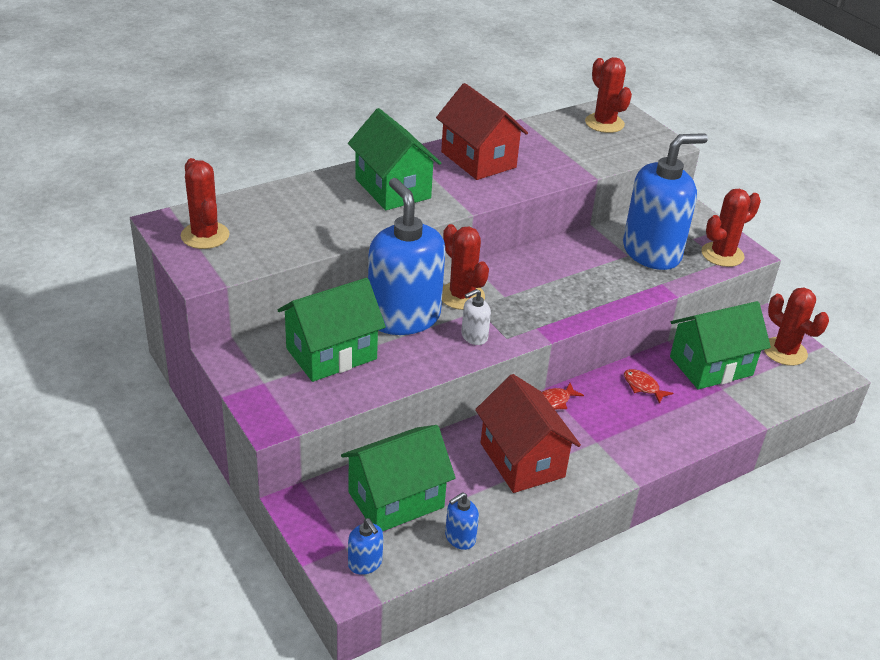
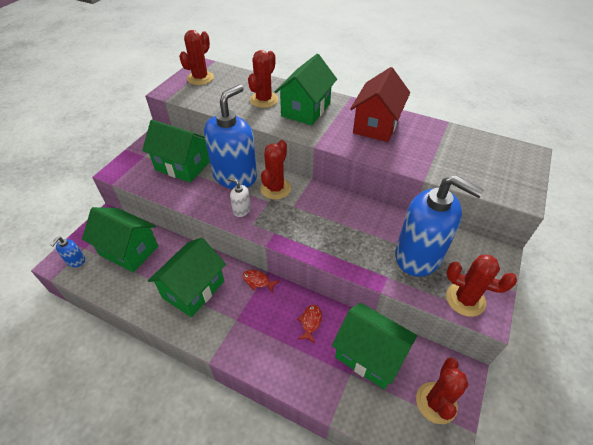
camera: 60 degrees right, 10 degrees up
blue soap dispenser [445,492,479,550] -> none
red house [475,374,581,493] -> green house [148,238,226,317]
red cactus [585,57,632,133] -> red cactus moved to [248,50,278,108]

